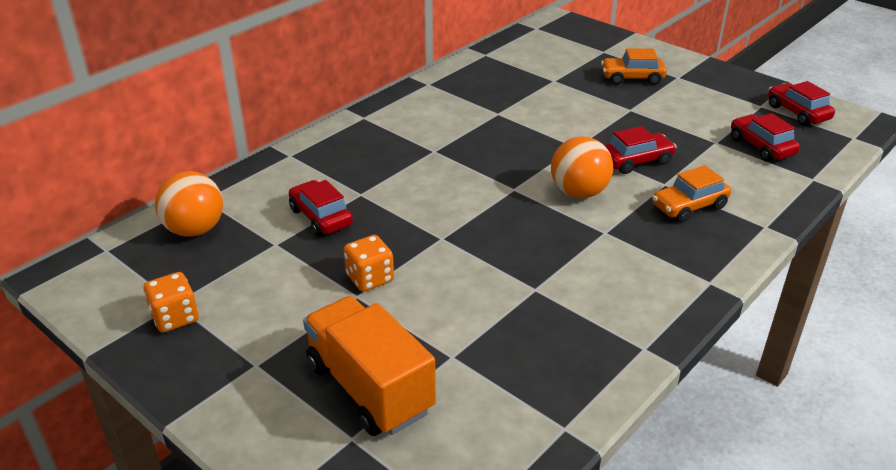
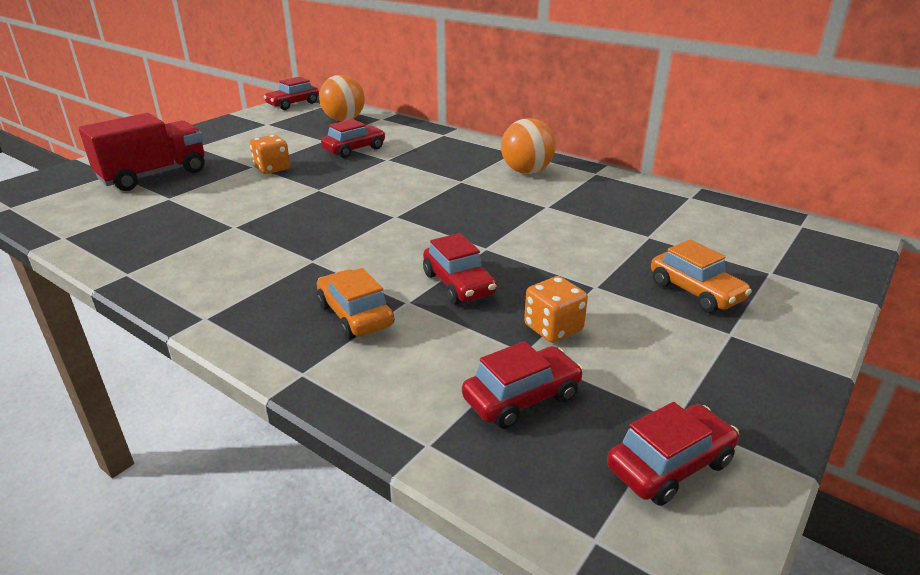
camera: 85 degrees right, 5 degrees down
orange dice [143,272,199,333] -> orange dice moved to [524,276,588,343]
orange truck [303,296,436,436] -> red truck [79,113,205,191]
orange ball [551,137,613,198] -> orange ball moved to [501,118,556,174]
orange car [601,48,667,85] -> orange car turned 150 degrees clockwise [651,240,752,313]
none -> red car [264,77,319,110]

